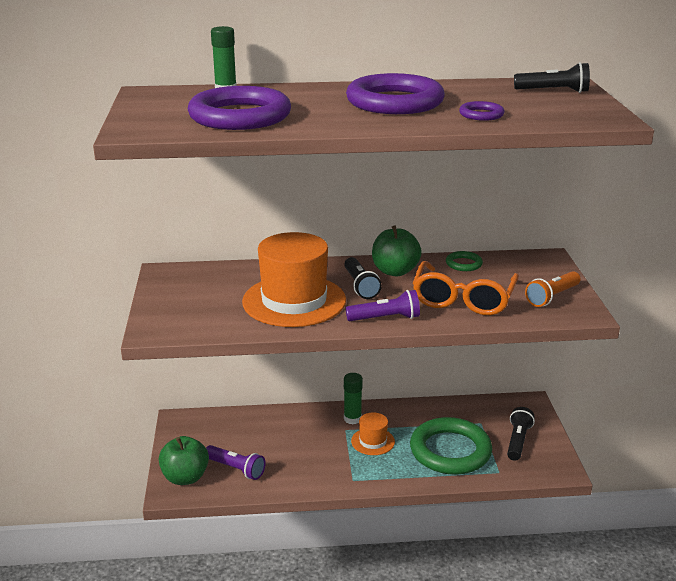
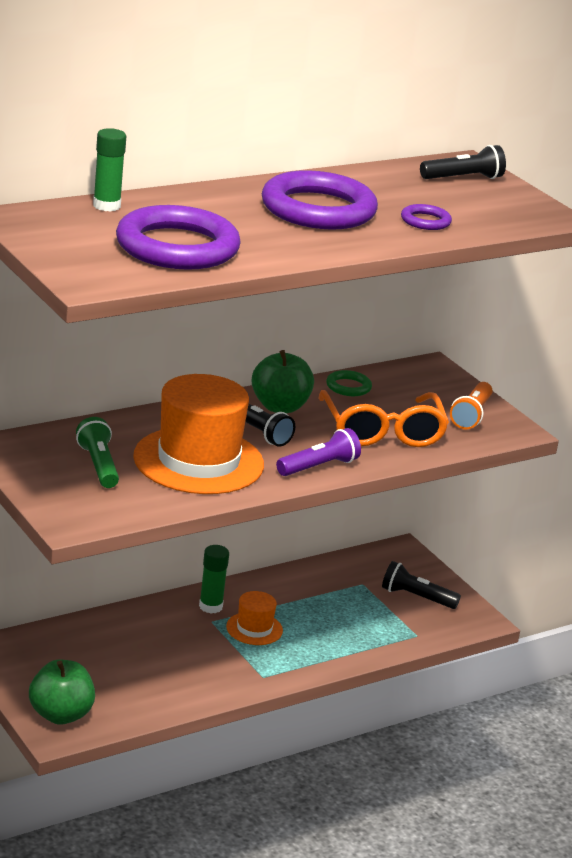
camera: 30 degrees left, 0 degrees up
purple flashlight [206,445,266,480] -> none
green ring [410,417,492,475] -> none
black flashlight [507,407,535,461] -> black flashlight turned 60 degrees counterclockwise [382,561,461,609]
none -> green flashlight [76,417,119,488]

